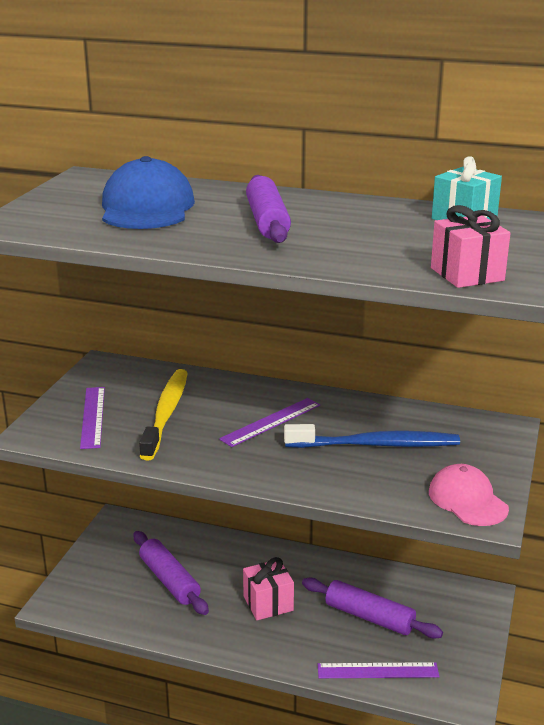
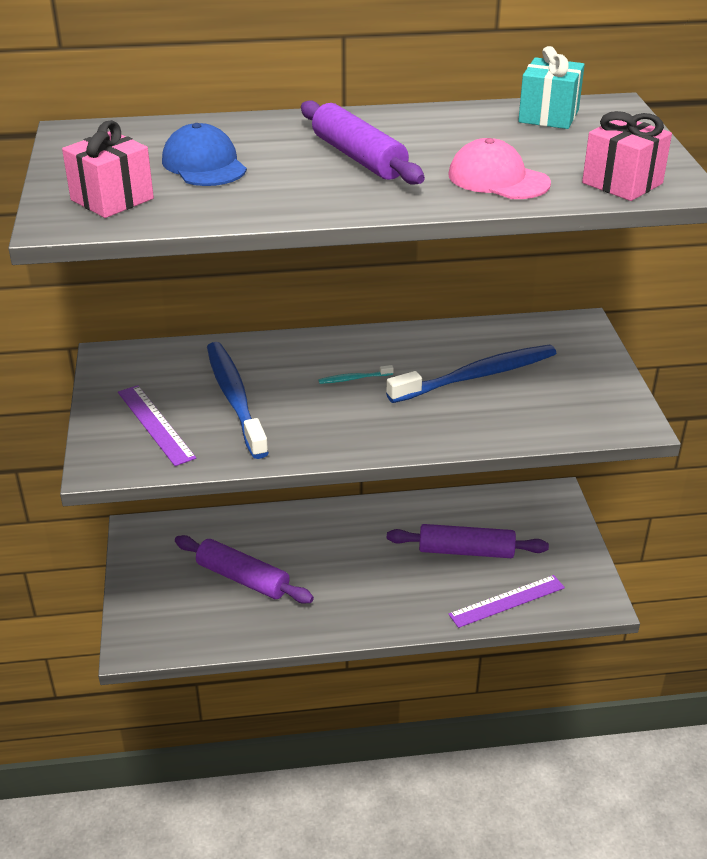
camera: 25 degrees left, 10 degrees up
blue cap [102,156,195,229] -> blue cap [162,123,247,186], size x0.66
yellow toothbrush [139,369,188,461] -> blue toothbrush [207,342,269,459]
purple ruler [219,398,320,447] -> turquoise toothbrush [318,365,394,384]
pink gift [243,557,294,620] -> pink gift moved to [62,120,154,218]
pink cap [429,464,509,526] -> pink cap moved to [448,138,551,199]

